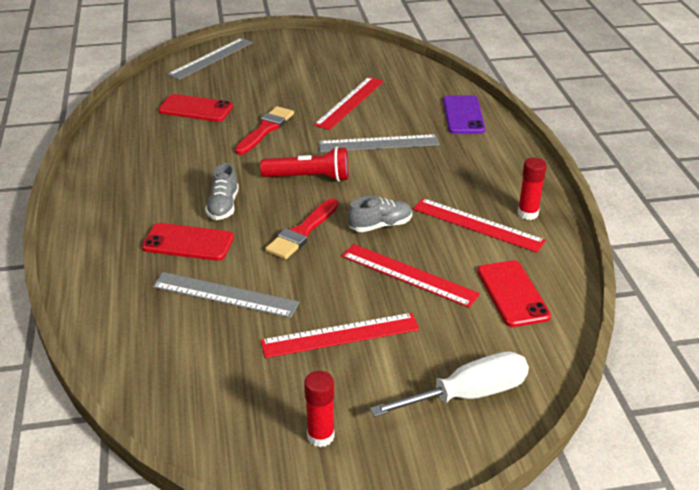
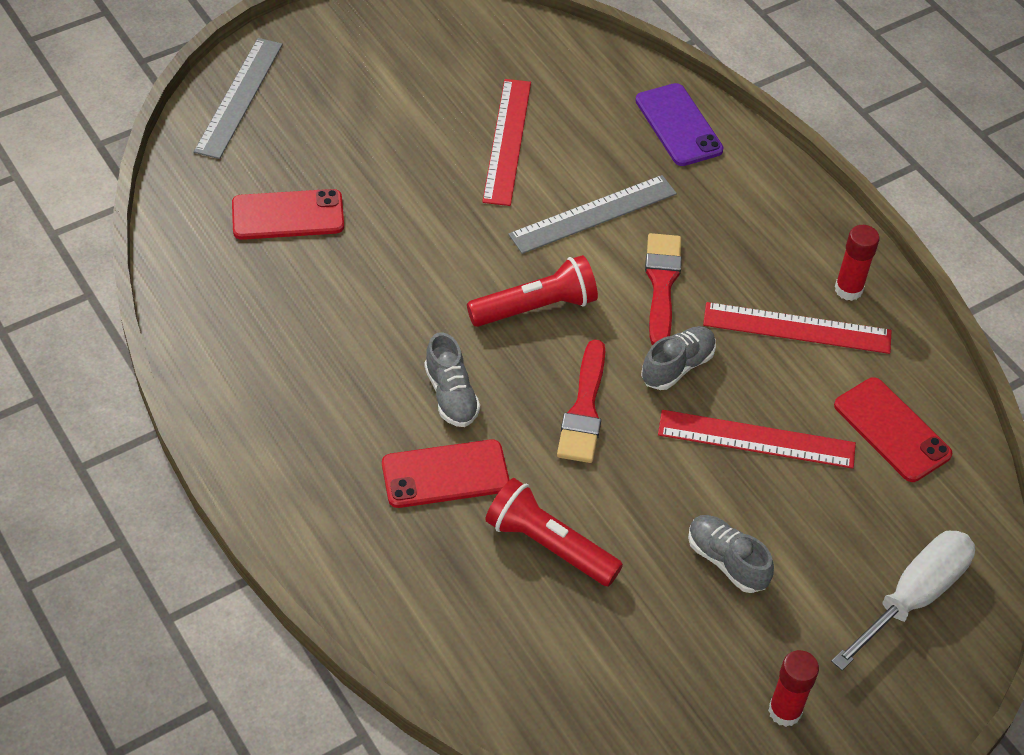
camera: 25 degrees left, 15 degrees up
grey ruler [152,272,299,318] -> red flashlight [485,478,623,587]
red brush [235,106,294,155] -> red brush moved to [645,233,682,345]
red ruler [260,313,420,358] -> grey shoe [688,515,774,593]

